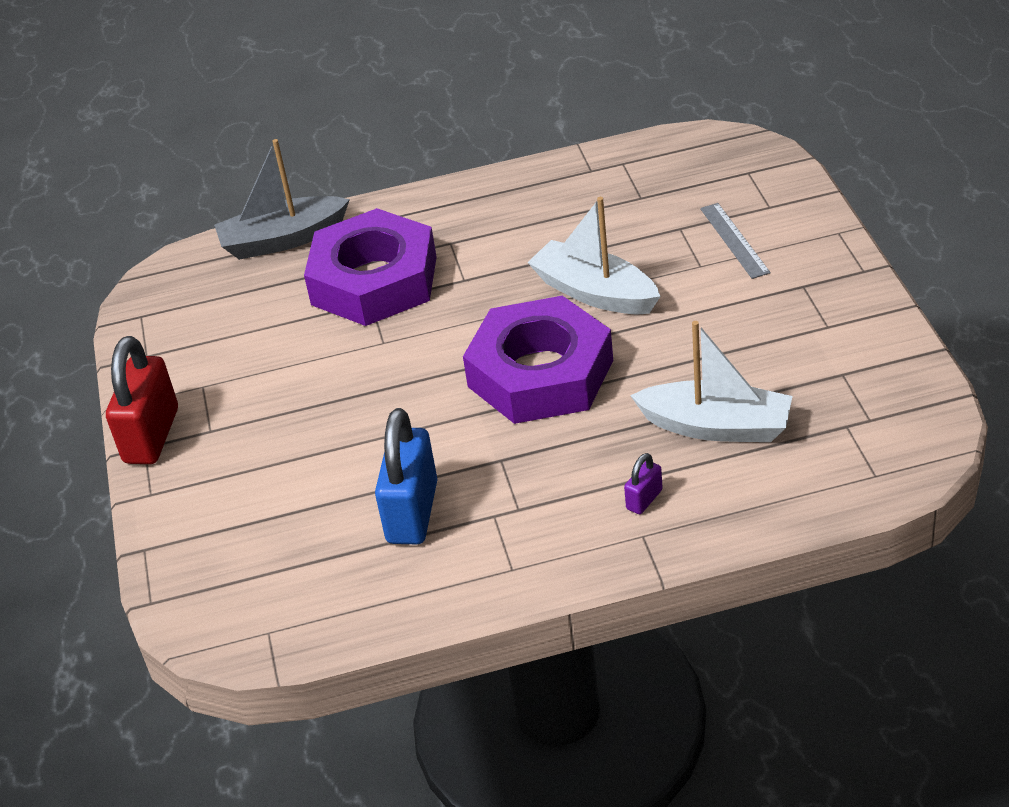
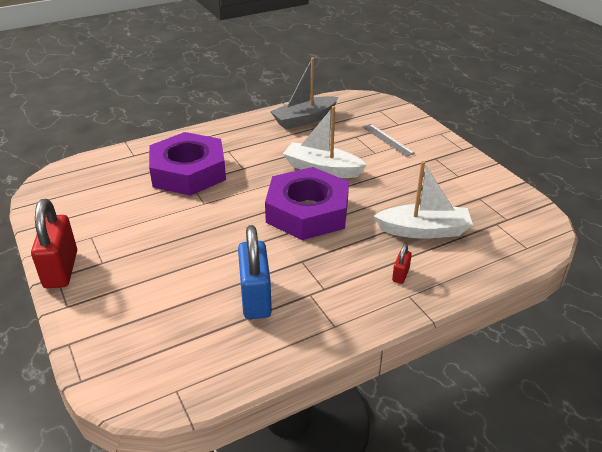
camera: 20 degrees left, 5 degrees down
grey boat [214,139,350,260] -> grey boat moved to [270,58,338,129]
purple padlock [624,453,663,514] -> red padlock [392,244,412,284]

